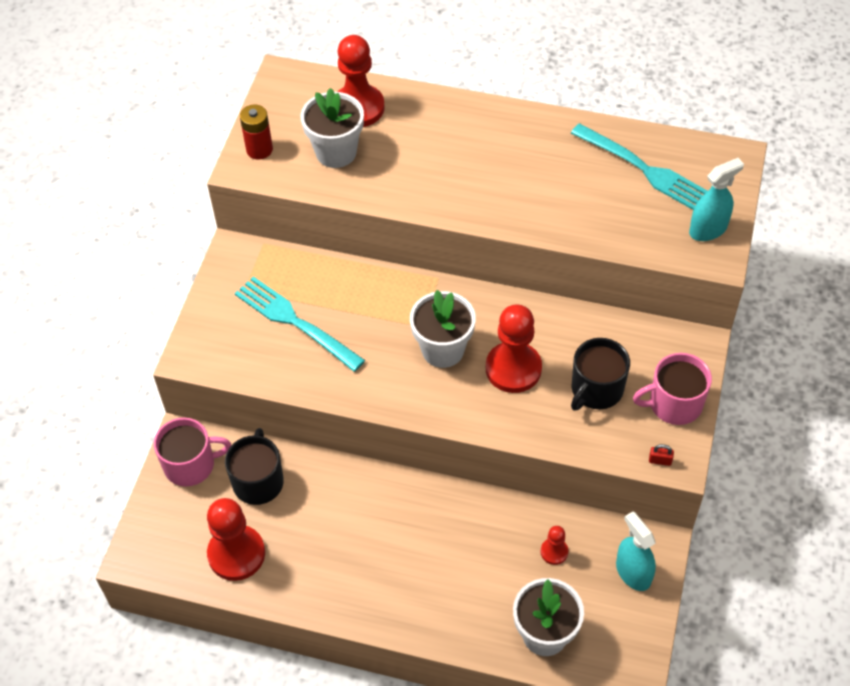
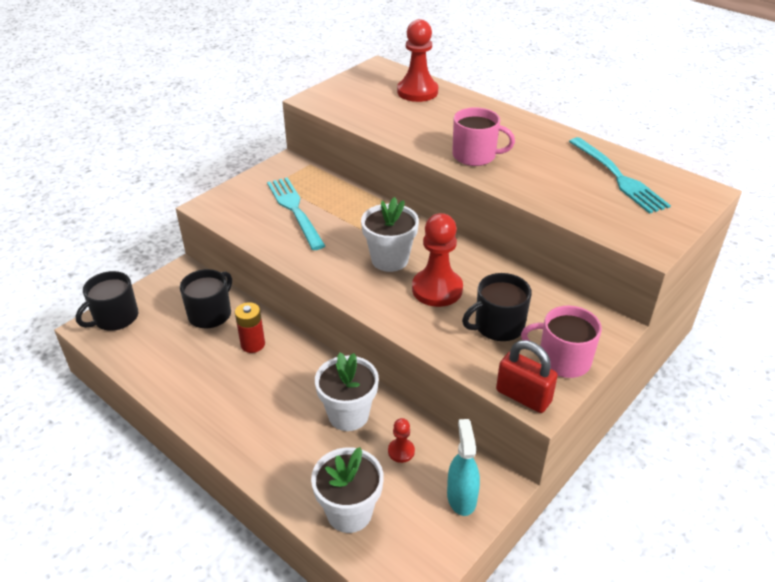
camera: 25 degrees right, 15 degrees down
pink mug [154,418,231,487] -> pink mug moved to [452,107,515,166]
red pawn [207,498,265,581] -> none
red battery [240,105,273,160] -> red battery moved to [235,302,265,353]
white flower pot [301,88,364,168] -> white flower pot moved to [315,352,379,431]
red padlock [649,444,674,466] -> red padlock [496,340,558,413], size x2.40
turquoise spray bottle [689,158,744,241] -> none
none -> black mug [76,271,138,331]

